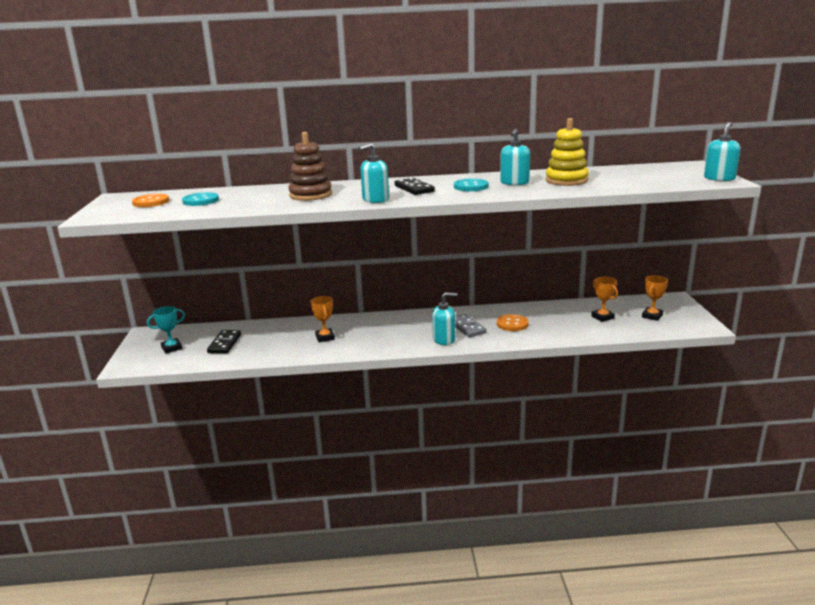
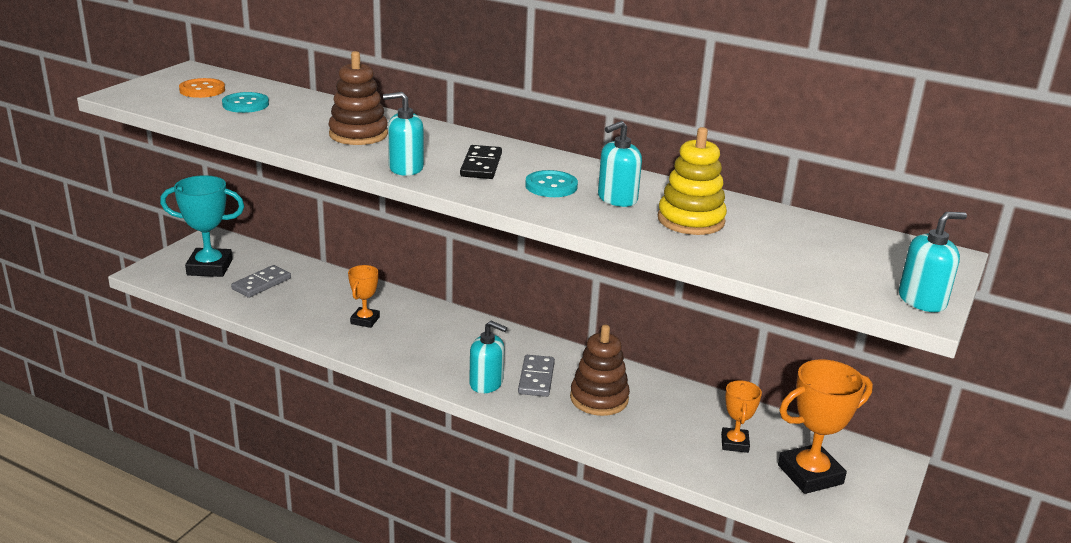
camera: 30 degrees right, 5 degrees up
turquoise trophy [147,306,185,353] -> turquoise trophy [160,175,244,277], size x1.75
black domino [207,330,241,354] -> grey domino [231,265,291,298]
orange button [497,314,529,331] -> brown stacking toy [570,325,630,416]
orange trophy [642,275,668,321] -> orange trophy [778,359,873,494], size x1.75

